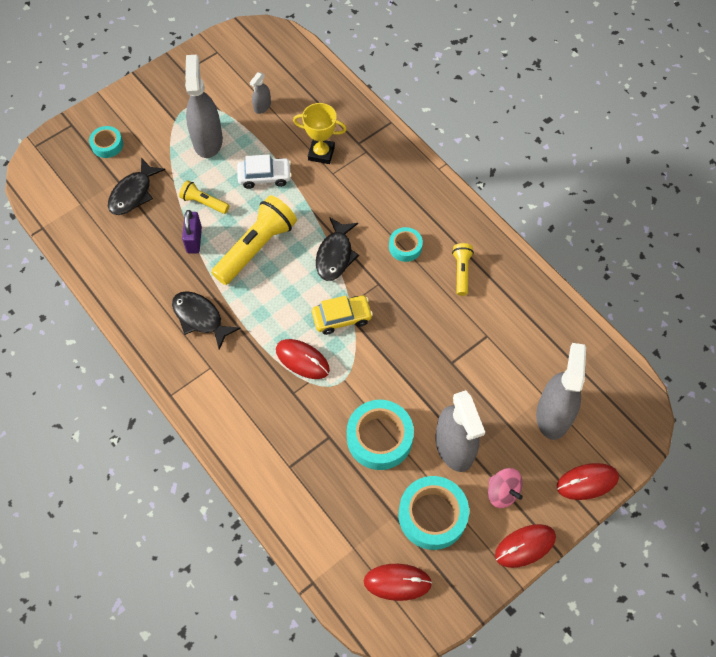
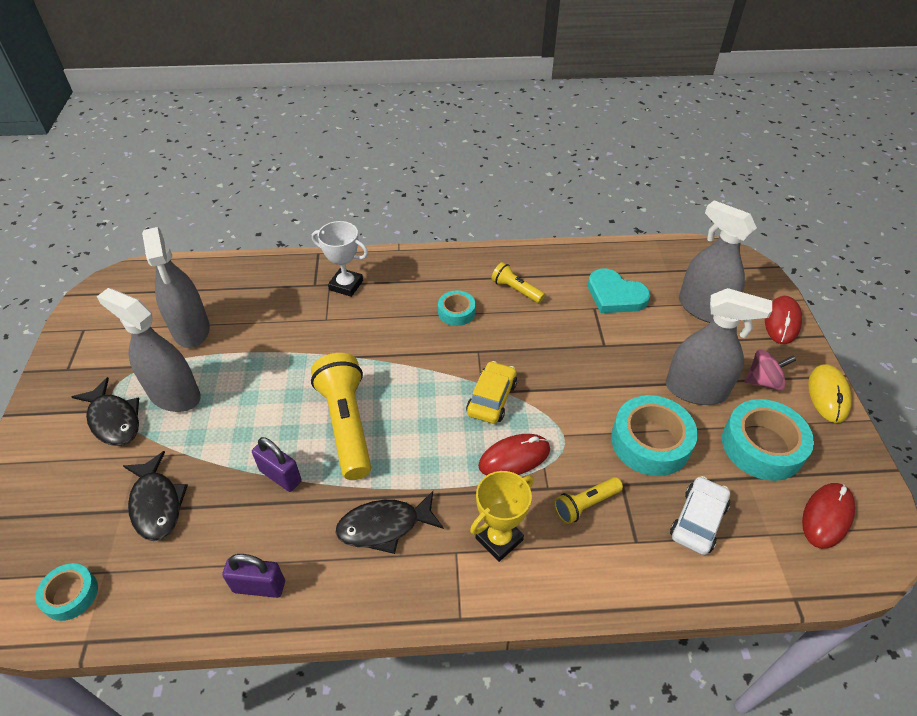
camera: 55 degrees left, 15 degrees down
turquoise tape [89,126,123,158] -> turquoise tape moved to [35,563,98,621]
yellow flashlight [179,180,229,214] -> yellow flashlight moved to [554,477,623,524]
white car [237,154,292,189] -> white car moved to [670,476,730,555]
grey spray bottle [250,72,271,114] -> grey spray bottle [142,227,210,348], size x2.10
yellow trophy [293,103,347,164] -> yellow trophy moved to [470,471,534,562]
black fish [316,217,359,281] -> black fish moved to [72,377,139,446]
red mouse [495,524,556,568] -> yellow mouse [808,364,851,423]
none -> purple padlock [222,554,285,598]
none -> white trophy [312,221,368,297]
none -> turquoise heart [588,269,650,313]

